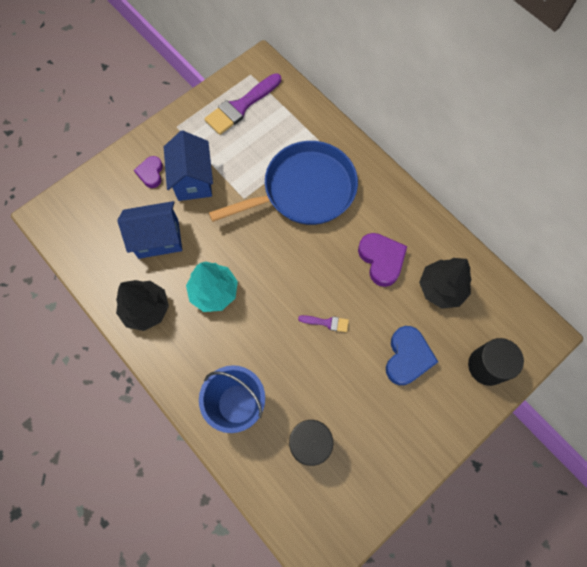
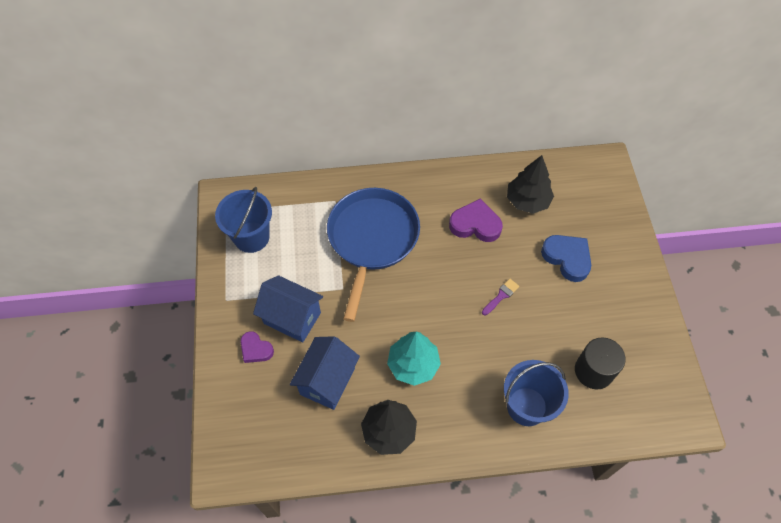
camera: 55 degrees left, 10 degrees down
purple brush [204,73,281,135] -> blue bucket [215,187,272,253]
black cylinder [468,338,524,386] -> none

